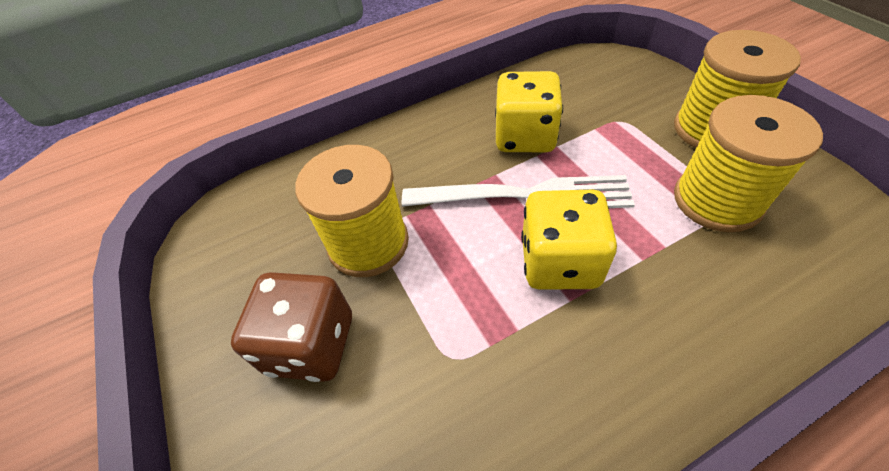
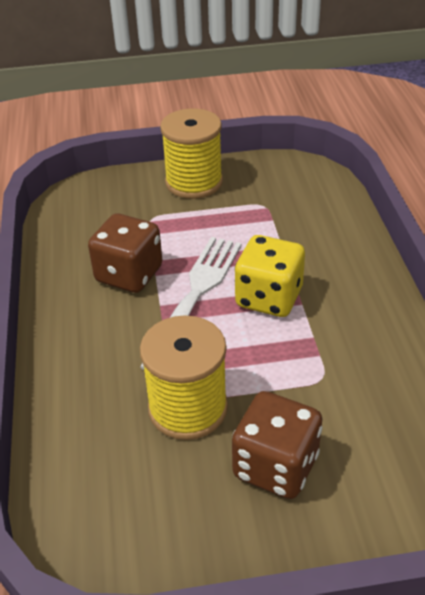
camera: 75 degrees left, 10 degrees down
yellow dice [495,71,563,152] -> brown dice [88,214,162,293]
yellow spool [674,95,823,232] -> none

